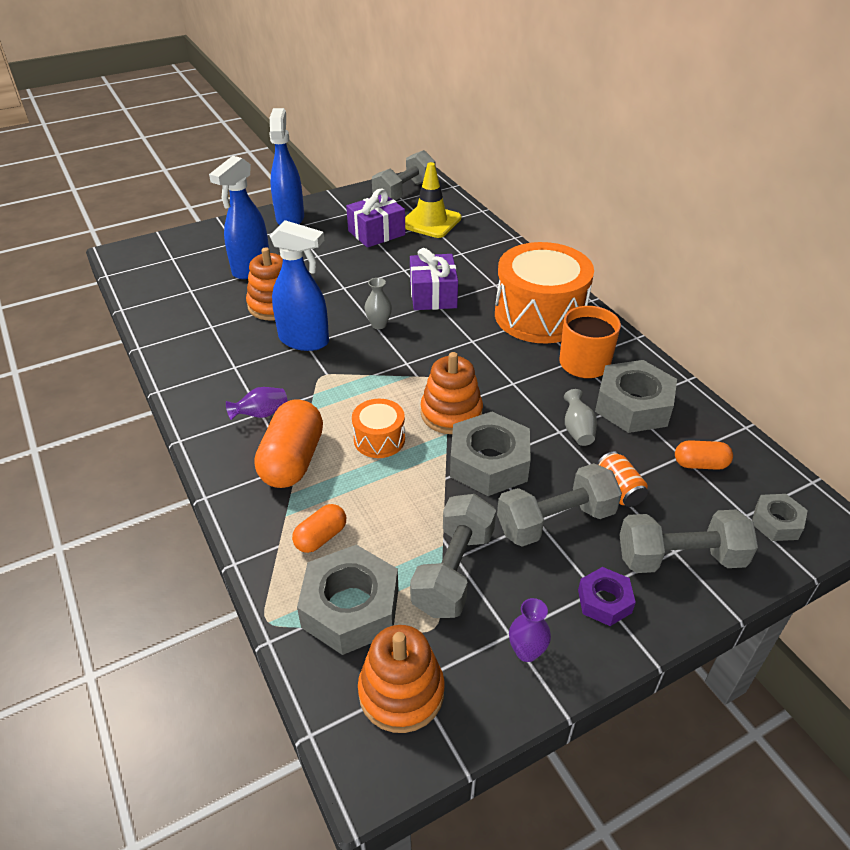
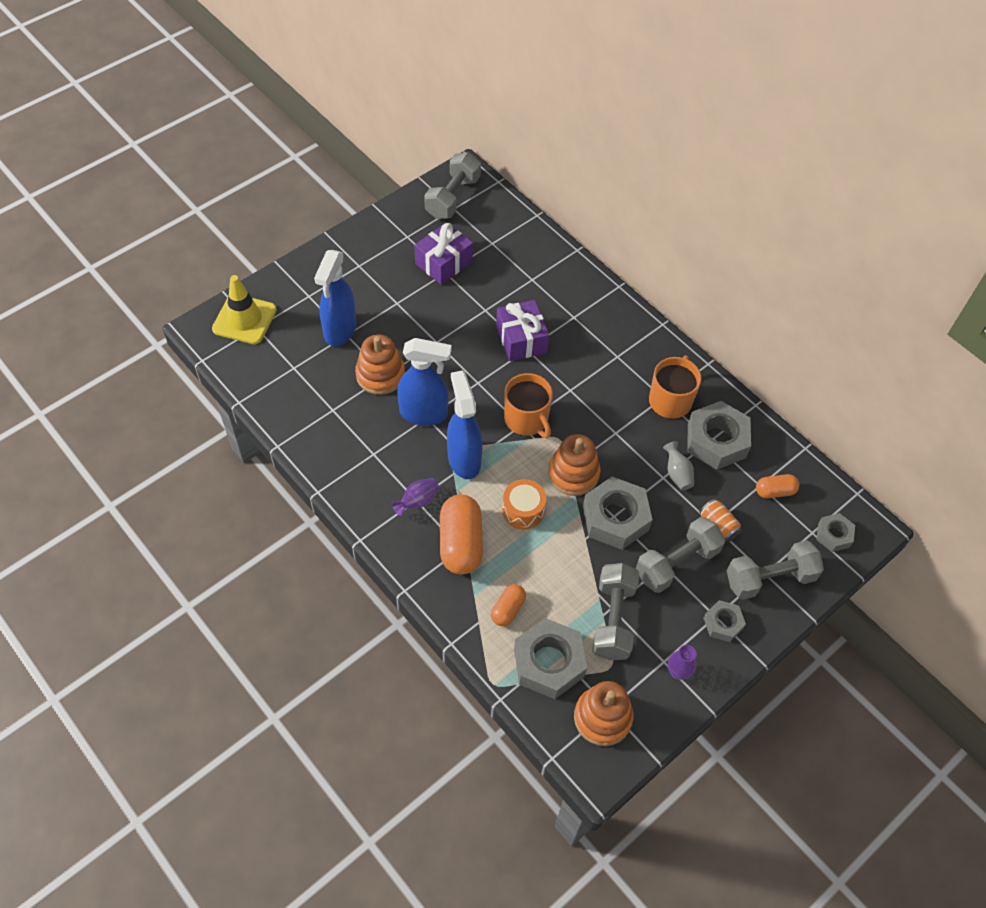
camera: 15 degrees left, 15 degrees up
blue spray bottle [269,108,304,225] -> blue spray bottle moved to [447,370,483,479]
grey vase [365,278,392,329] -> none
yellow traffic cone [405,162,462,238] -> yellow traffic cone moved to [212,275,277,344]
orange drum [495,242,594,344] -> none
purple nut [578,567,636,626] -> grey nut [703,600,746,642]
none -> orange mug [504,373,553,438]

